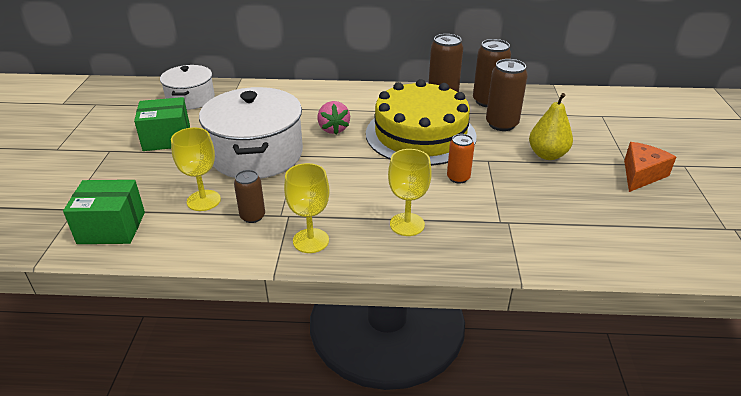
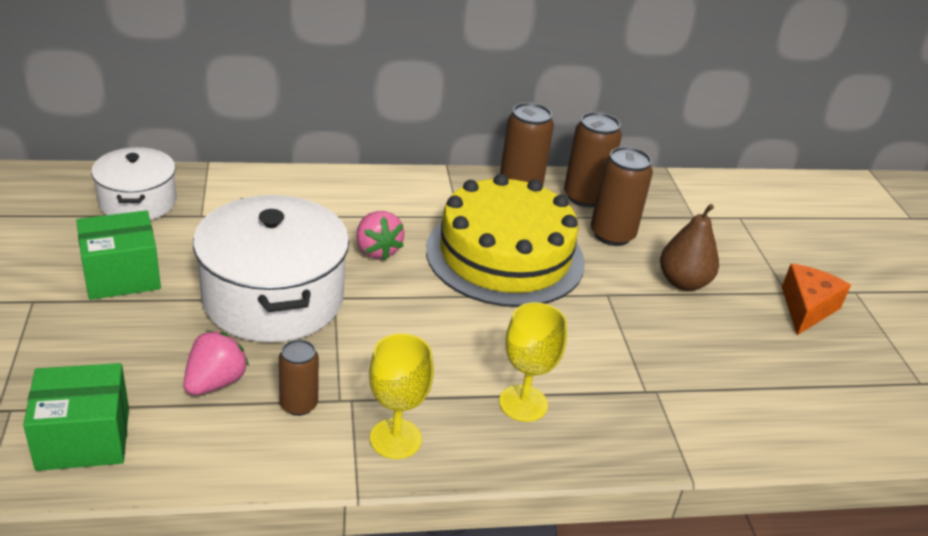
camera: 15 degrees left, 0 degrees up
yellow goblet [171,127,221,211] -> pink strawberry [184,330,249,395]
orange can [447,134,475,183] -> none
yellow pear [529,93,573,160] -> brown pear [660,204,719,291]

